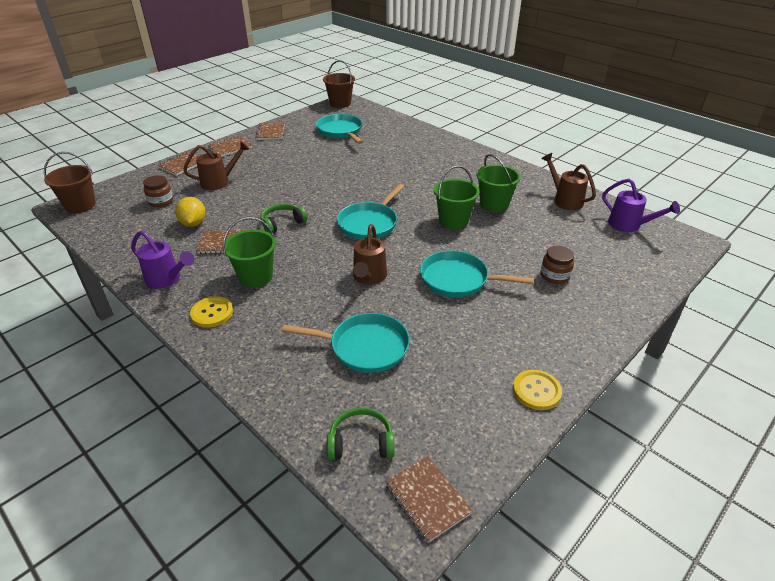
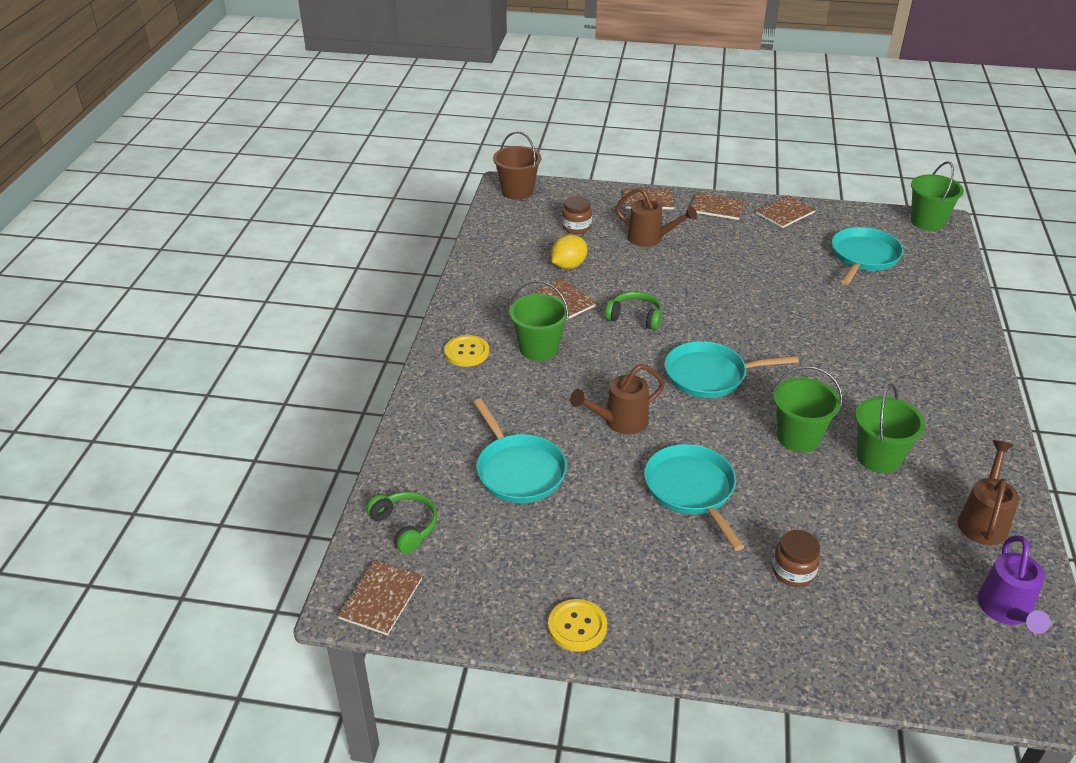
camera: 55 degrees right, 0 degrees up
purple watering can [131,230,195,289] -> none
brown bucket [323,60,355,108] -> green bucket [911,161,964,231]

